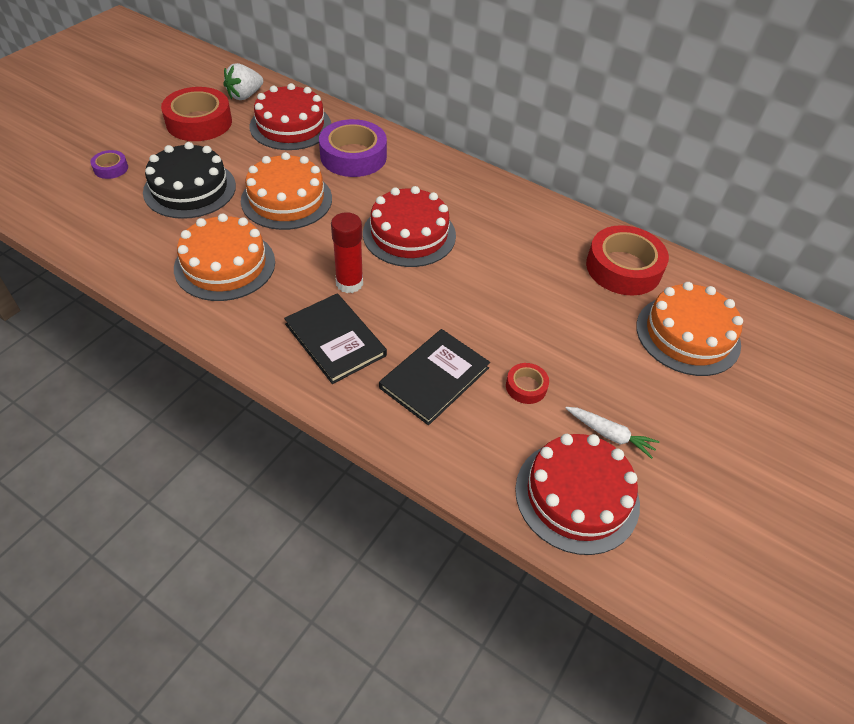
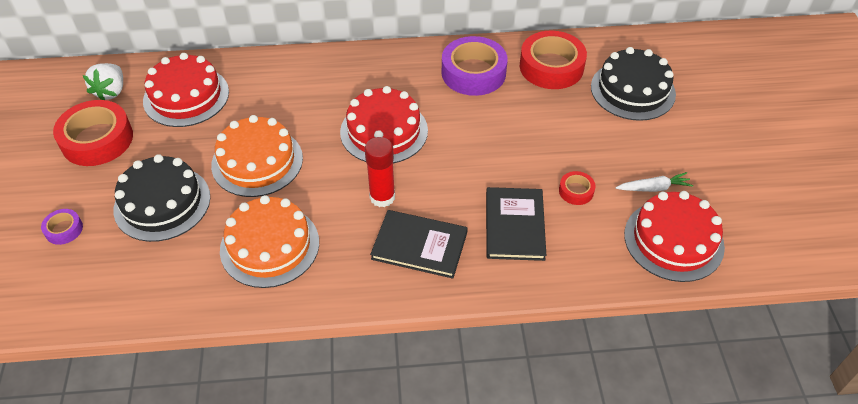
camera: 35 degrees left, 0 degrees up
purple tape [319,119,387,177] -> purple tape moved to [442,36,507,96]
orange cake [636,282,743,376] -> black cake [591,47,676,121]

